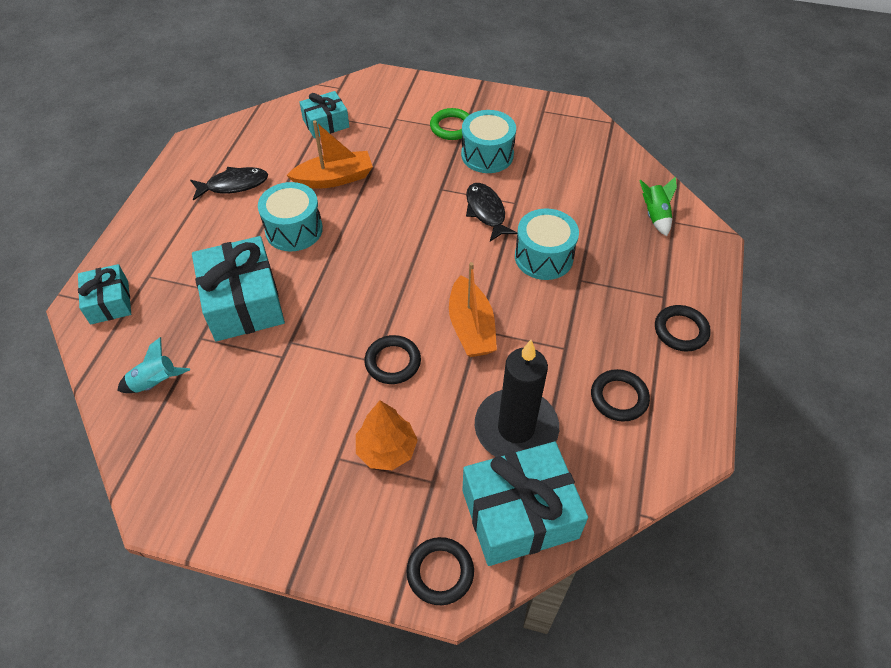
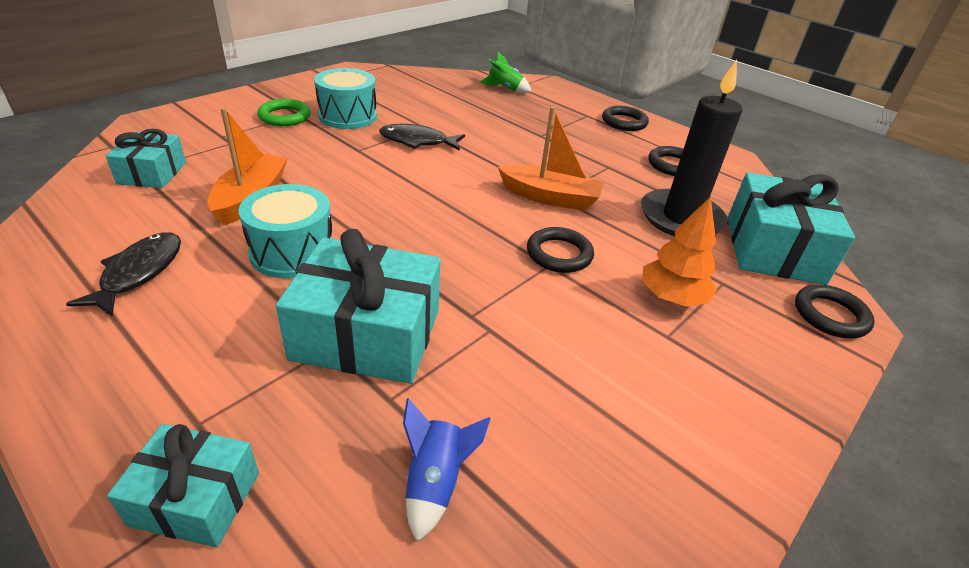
camera: 65 degrees left, 15 degrees down
turquoise rocket [117,337,190,393] -> blue rocket [403,398,491,542]
turquoise drum [515,208,579,280] -> none

